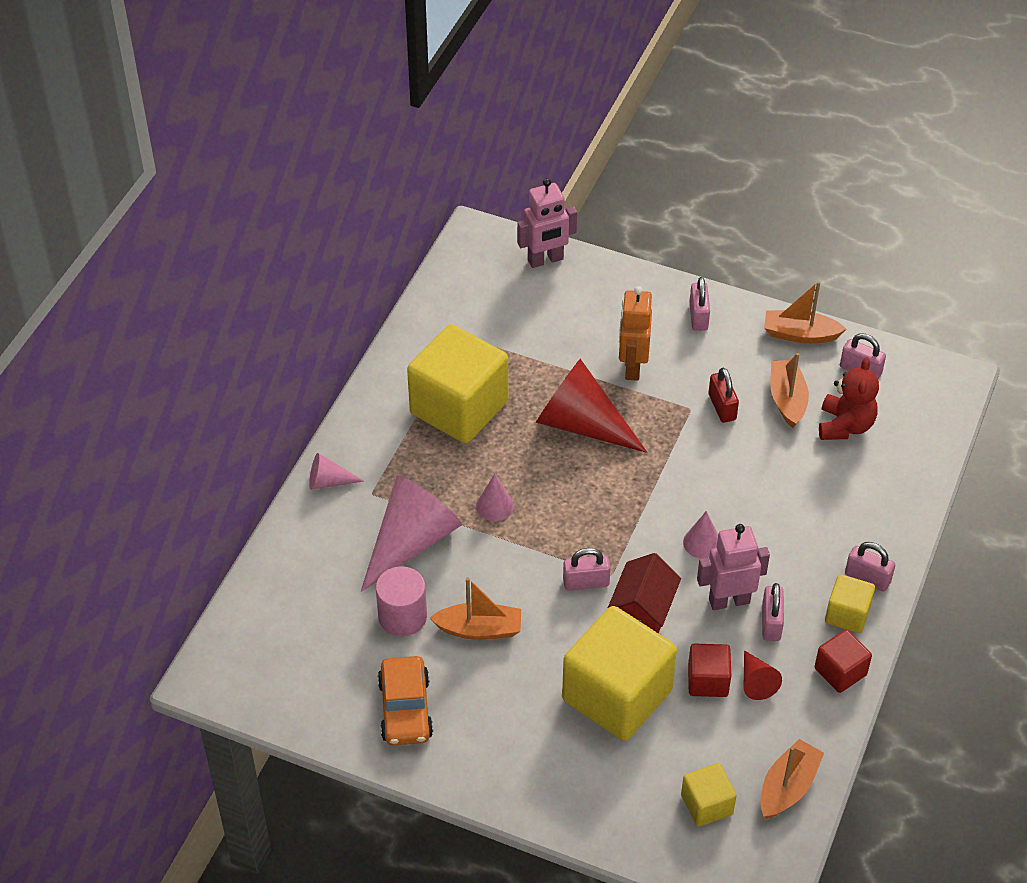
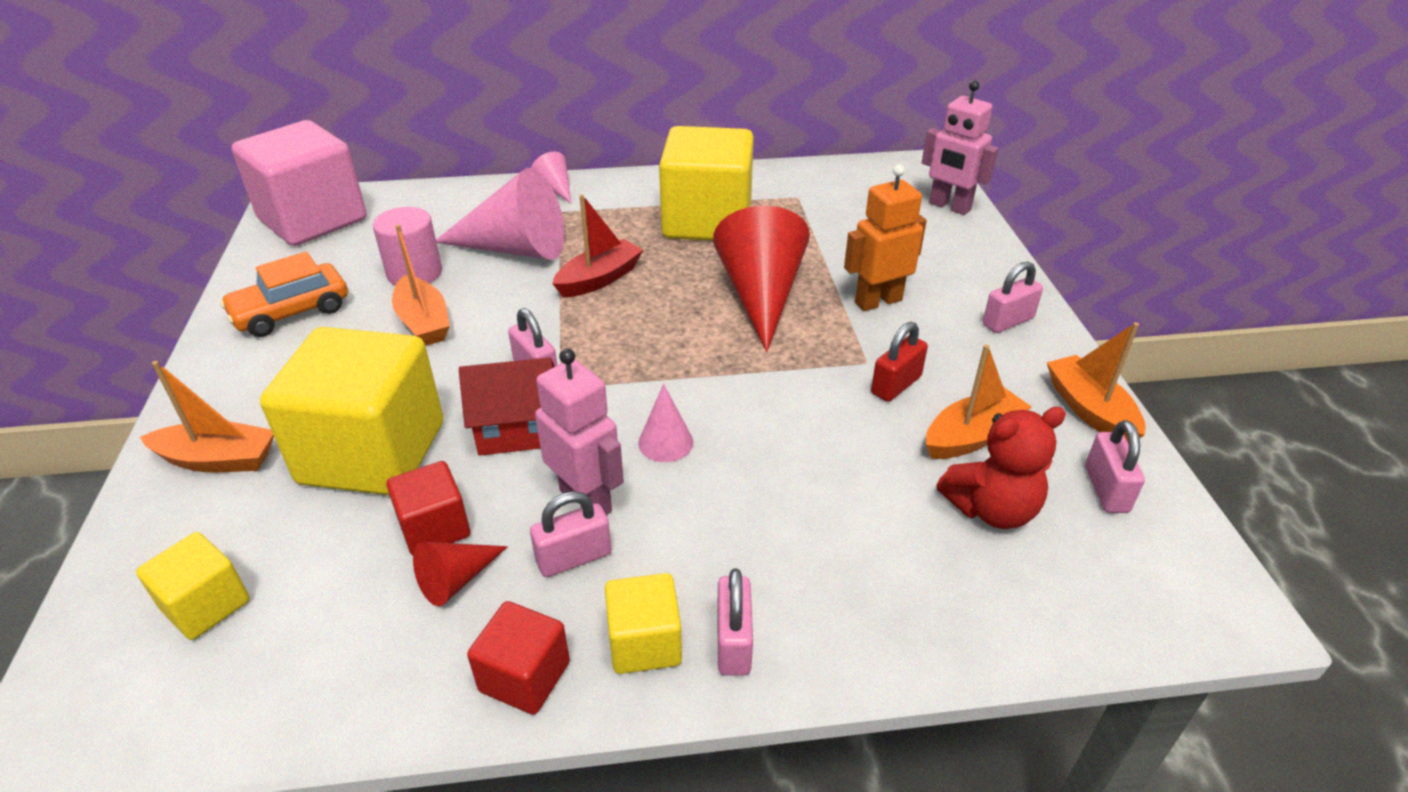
camera: 60 degrees right, 10 degrees down
pink cone [476,474,514,521] -> red boat [552,194,643,298]
orange boat [760,739,824,819] -> orange boat moved to [140,361,274,472]
none -> pink cube [231,120,367,246]

